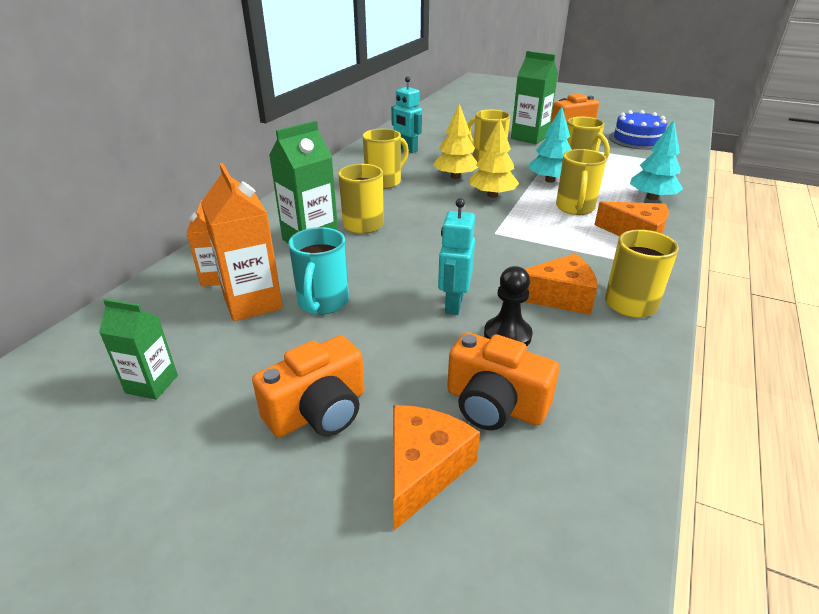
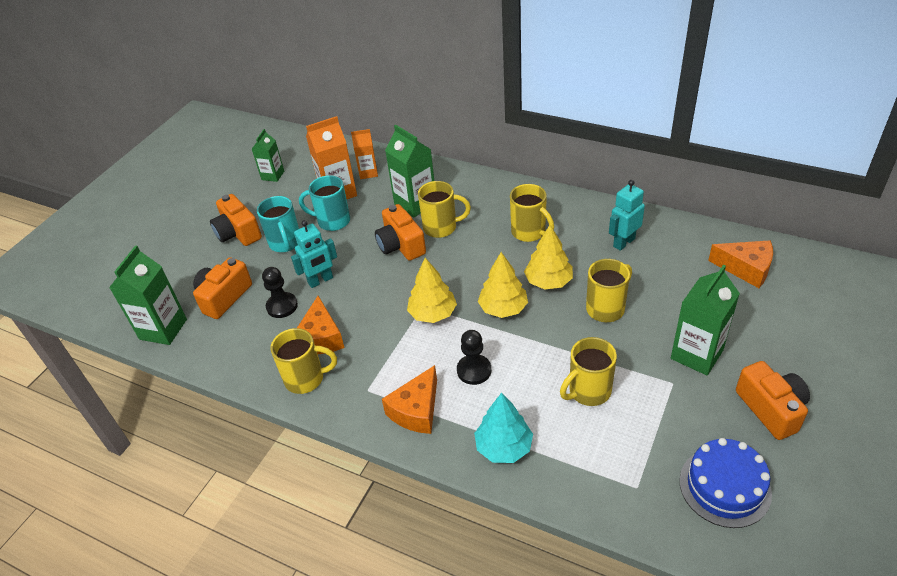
camera: 95 degrees right, 10 degrees up
orange cheese [393,405,480,530] -> orange cheese moved to [708,240,773,288]
turquoise robot [438,198,475,315] -> turquoise robot turned 135 degrees clockwise [291,220,337,288]
turquoise tree [529,106,572,183] -> none
yellow mug [556,149,607,215] -> black pawn [457,330,491,385]
none -> green carton [109,245,187,345]
none -> turquoise mug [257,196,299,252]
none -> orange camera [375,204,426,261]
none -> yellow tree [407,258,457,323]

